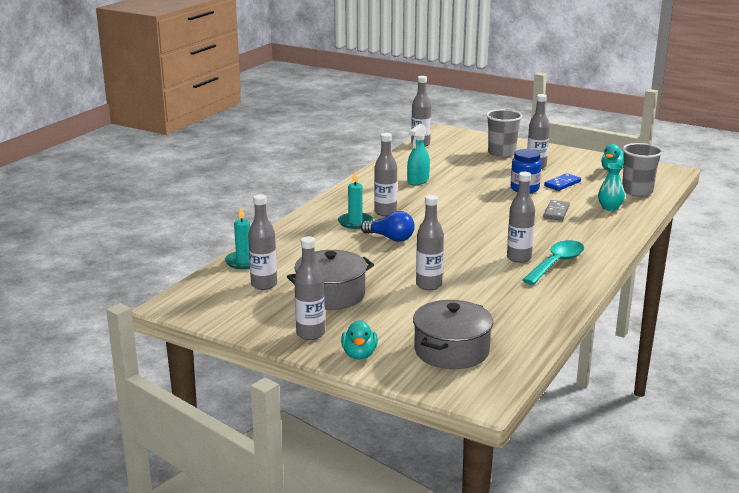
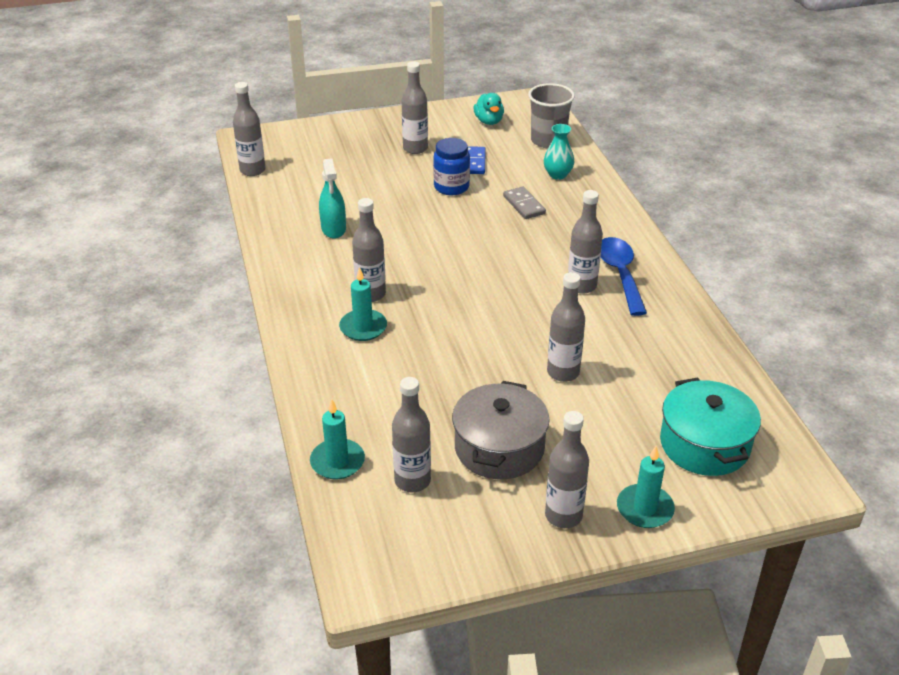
camera: 45 degrees left, 15 degrees up
turquoise duck [341,320,378,359] -> turquoise candle [617,446,675,528]
blue light bulb [361,211,415,242] -> none
grey pot [413,300,493,369] -> turquoise pot [660,377,761,476]
grey cup [486,109,522,158] -> none
turquoise spoon [522,240,584,285] -> blue spoon [601,237,647,316]

